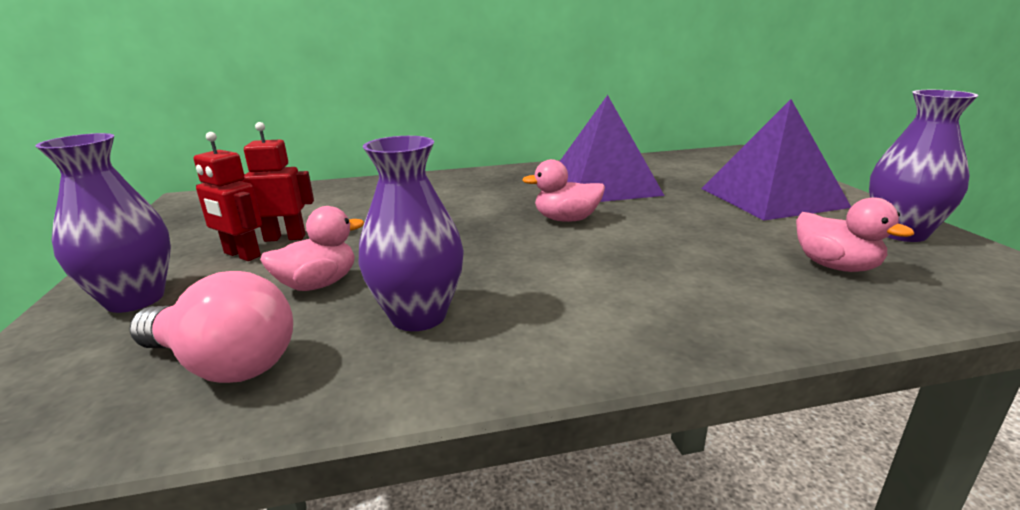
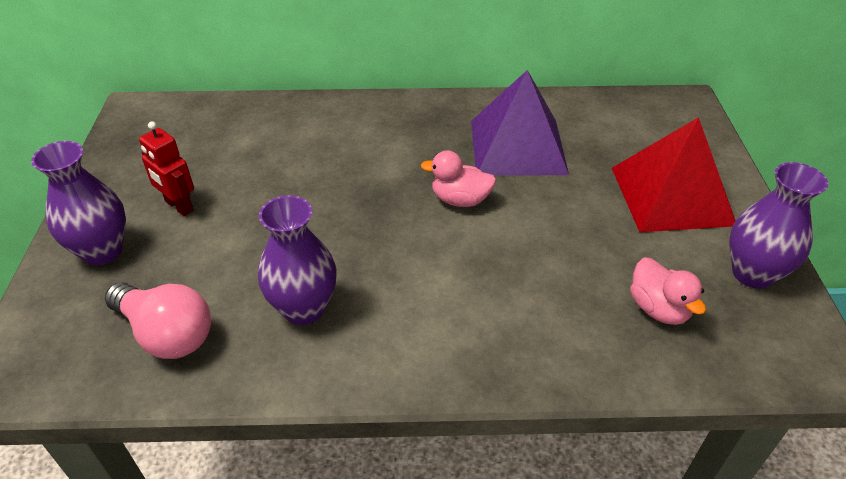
camera: 10 degrees right, 20 degrees up
red robot [241,122,314,242] -> none
pink duck [260,206,364,291] -> none
purple pyramid [701,99,851,221] -> red pyramid [612,117,736,232]

